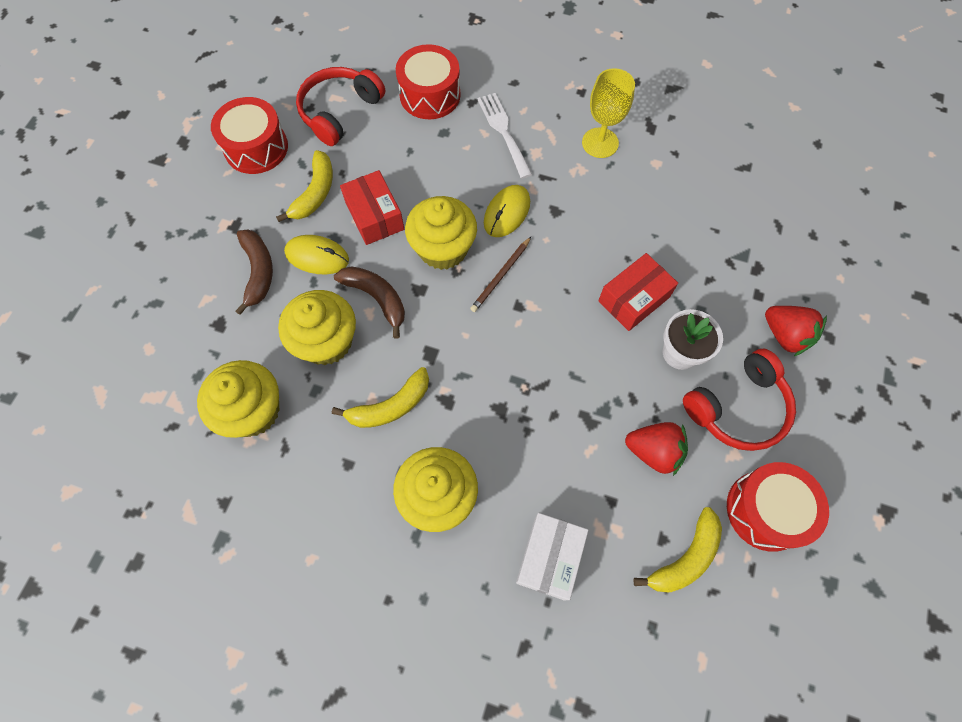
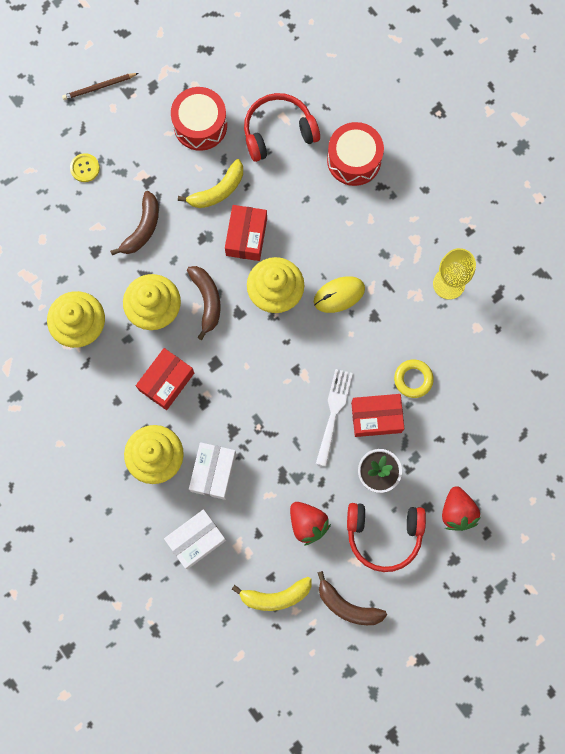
camera: 35 degrees right, 10 degrees up
yellow mouse [284,235,349,274] -> none
yellow banana [332,367,429,428] -> red box [136,348,194,410]
brown pencil [470,237,531,312] -> brown pencil moved to [62,73,139,100]
white fork [477,93,532,179] -> white fork moved to [316,369,353,466]
red drum [727,462,829,552] -> brown banana [317,571,387,625]
none -> yellow button [70,153,100,182]
none -> white box [189,442,236,500]
none -> yellow ring [394,359,434,398]

